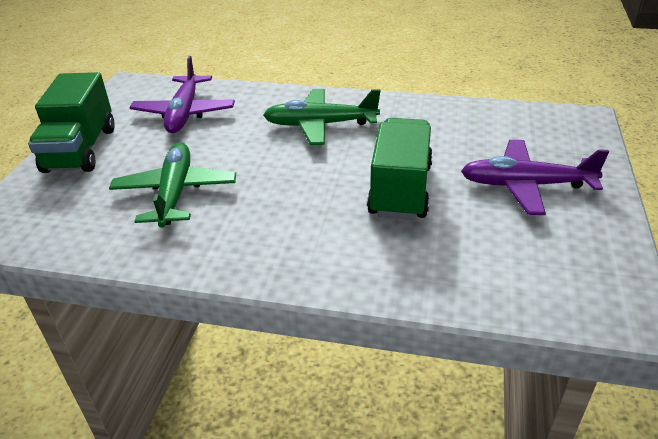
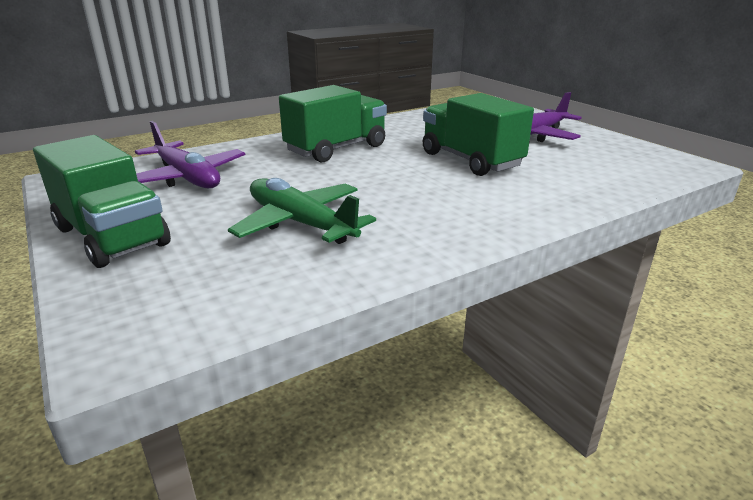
camera: 45 degrees left, 10 degrees down
green plane [263,89,381,145] -> green truck [279,85,387,162]

